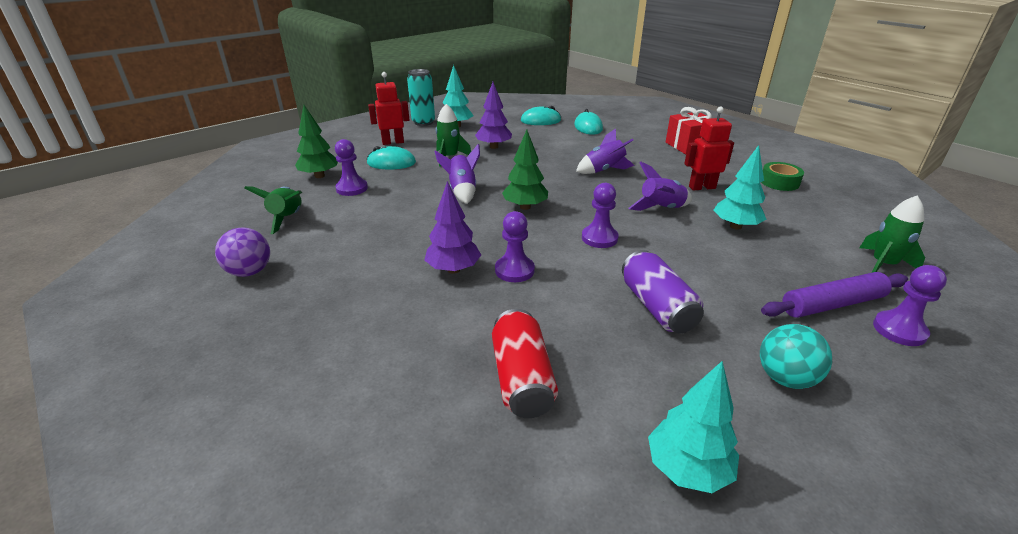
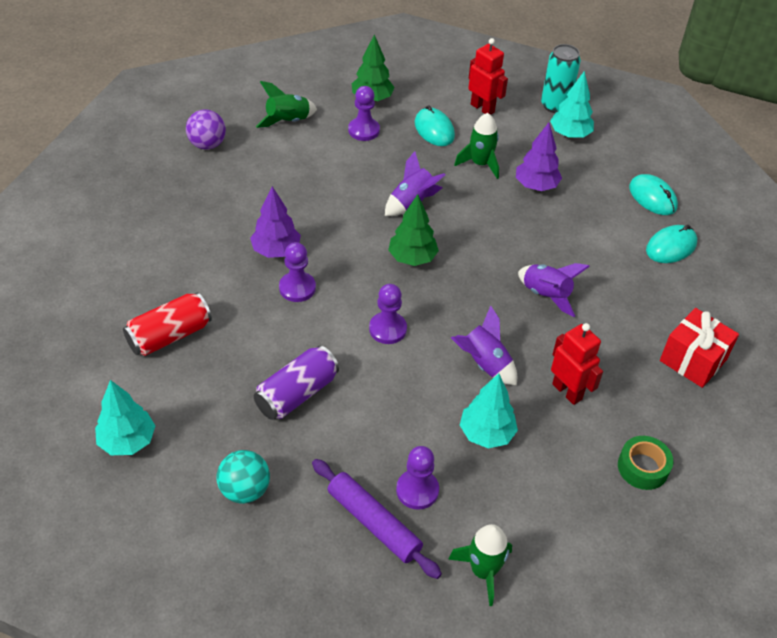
camera: 60 degrees right, 15 degrees up
purple pawn [873,265,947,346] -> purple pawn moved to [396,446,439,510]

